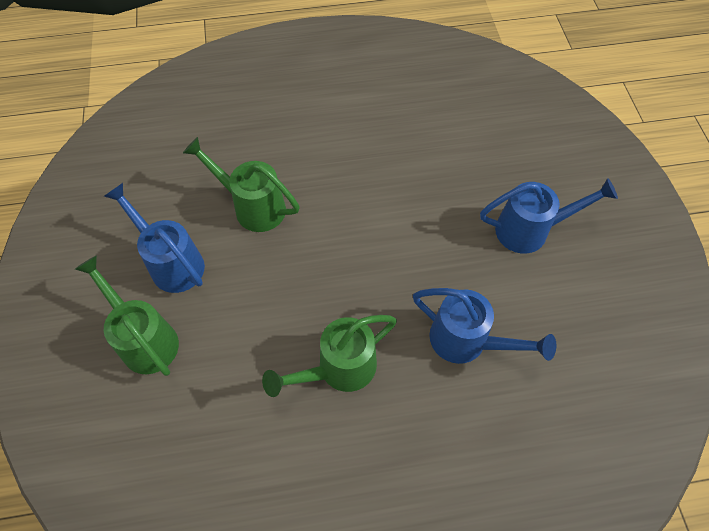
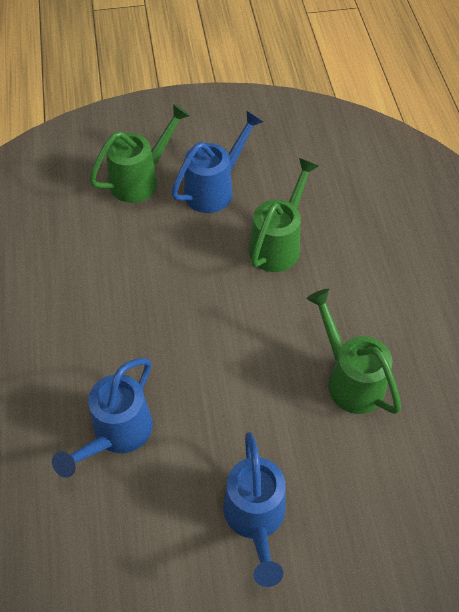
camera: 90 degrees right, 5 degrees down
green watering can [262,315,397,397] -> green watering can moved to [307,289,401,414]

